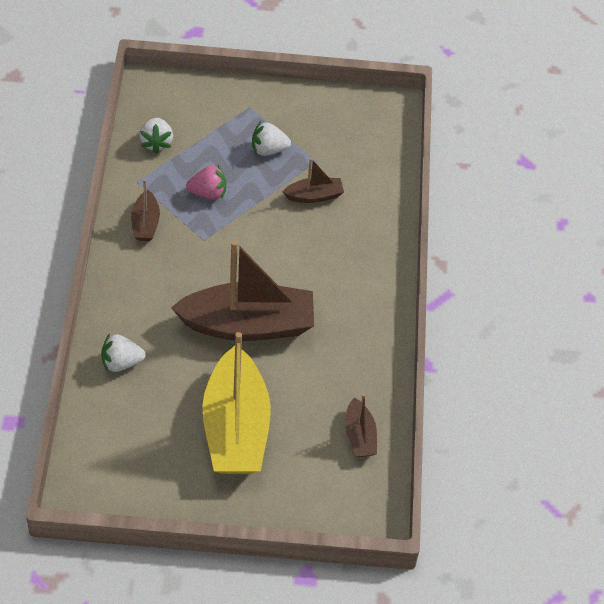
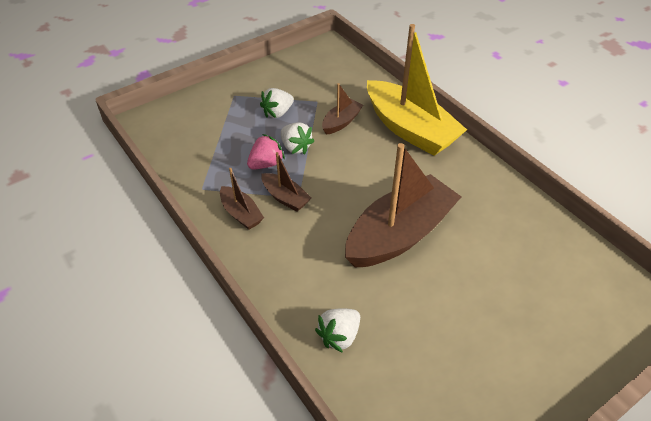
camera: 35 degrees left, 5 degrees down
white strawberry [139,118,173,154] -> white strawberry moved to [281,122,314,154]
yellow boat [202,332,271,474] -> yellow boat moved to [367,24,467,156]
brown boat [345,394,377,457] -> brown boat moved to [261,152,311,211]

